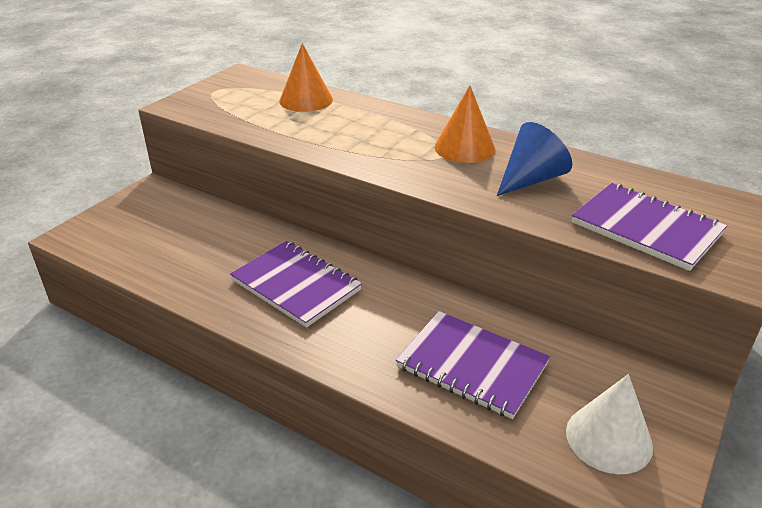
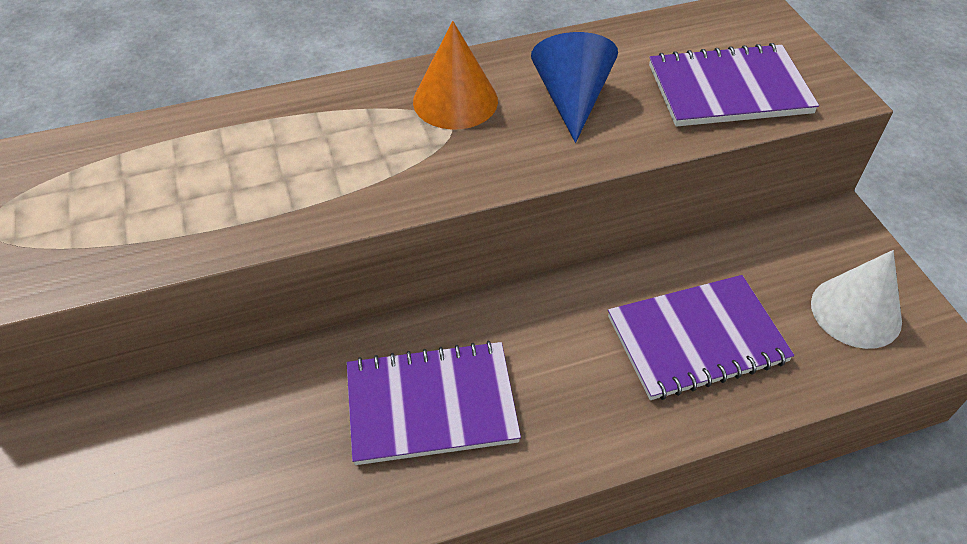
camera: 50 degrees left, 15 degrees up
orange cone [279,43,333,112] -> none

